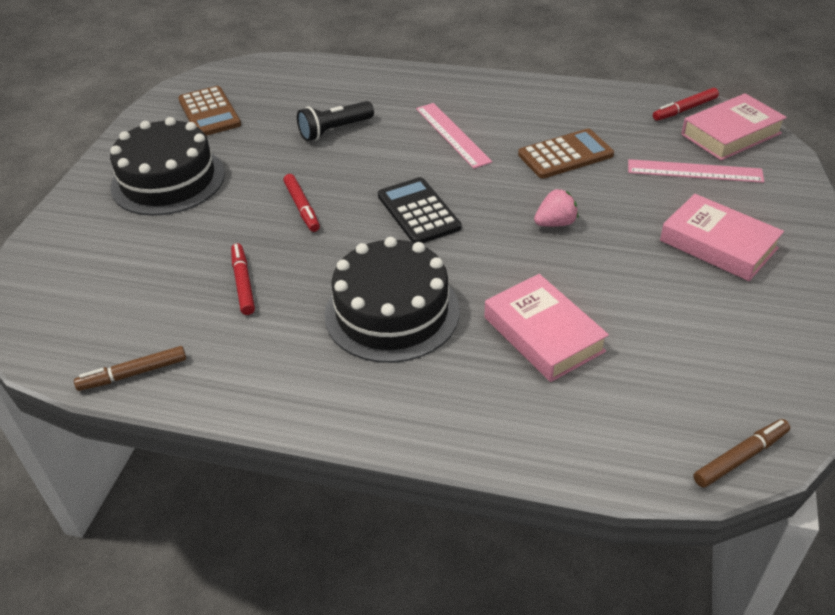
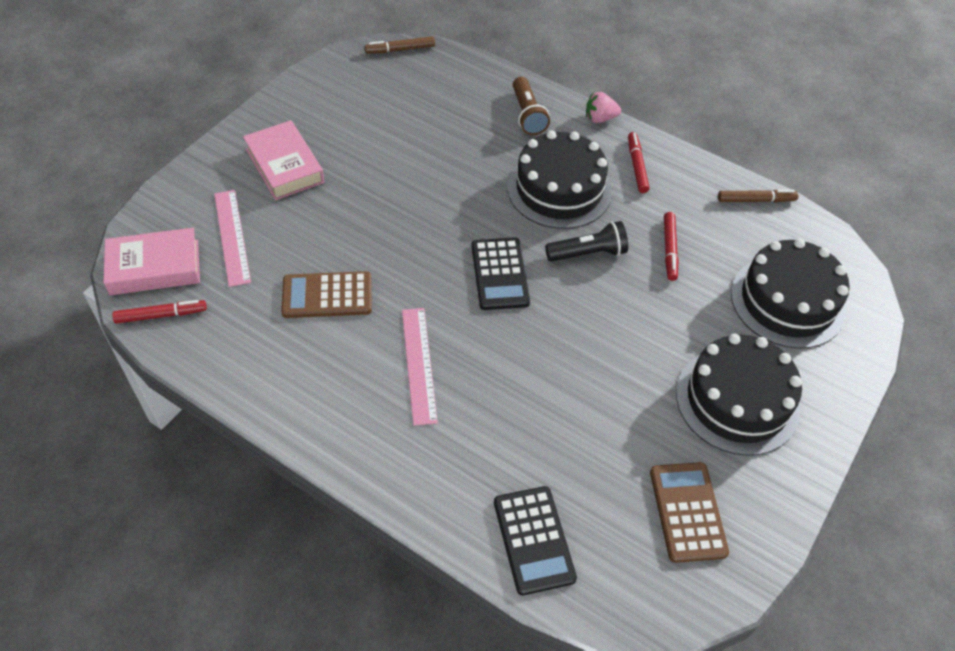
camera: 165 degrees left, 10 degrees up
red marker [283,174,320,232] -> red marker moved to [628,132,649,193]
black flashlight [297,101,374,141] -> black flashlight moved to [545,221,628,262]
pink book [485,274,609,382] -> none
pink strawberry [534,189,578,227] -> pink strawberry moved to [586,92,621,123]
pink ruler [628,159,764,183] -> pink ruler turned 45 degrees clockwise [214,190,251,287]
none -> black calculator [494,486,577,595]
none -> brown flashlight [513,77,550,135]
none -> black cake [731,238,850,349]

